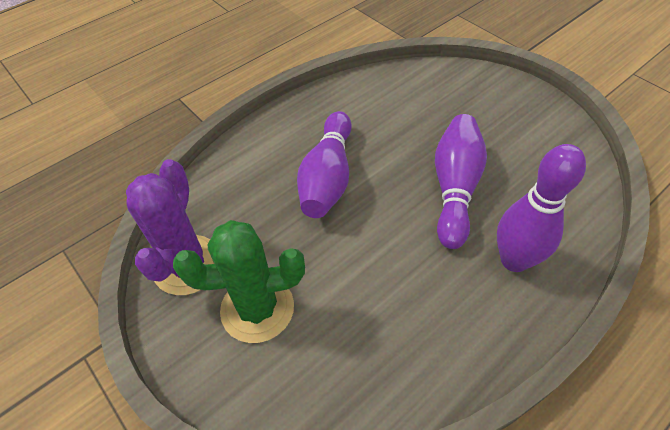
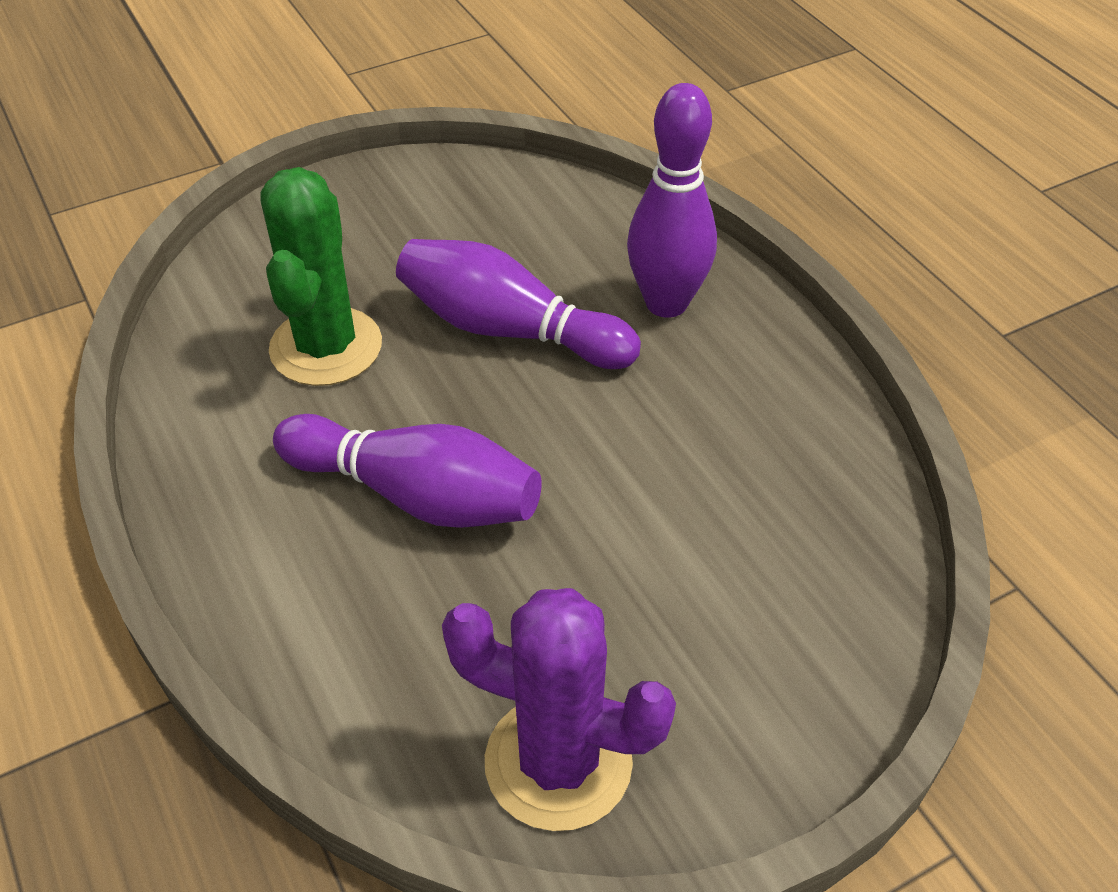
camera: 80 degrees left, 5 degrees down
green cactus [173,220,305,343] -> green cactus moved to [261,167,382,386]

